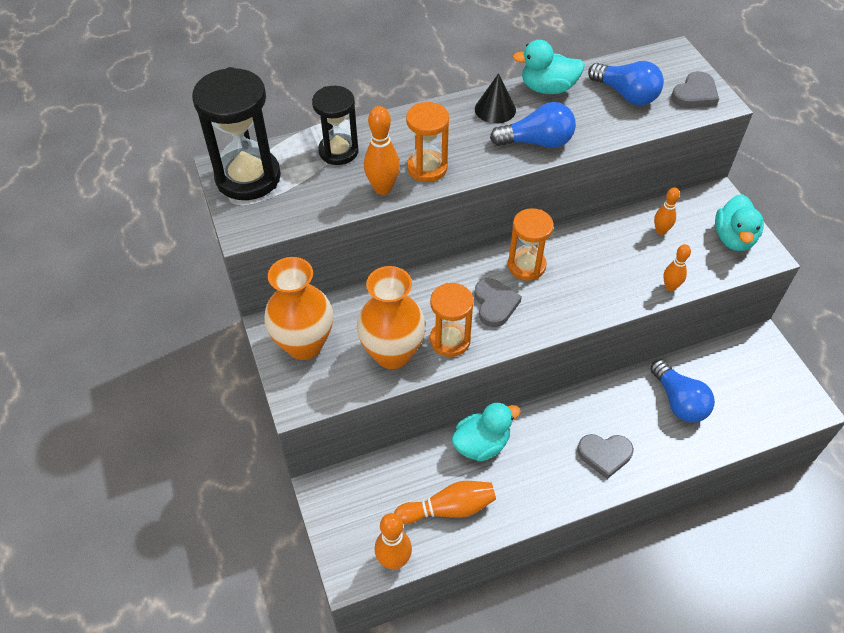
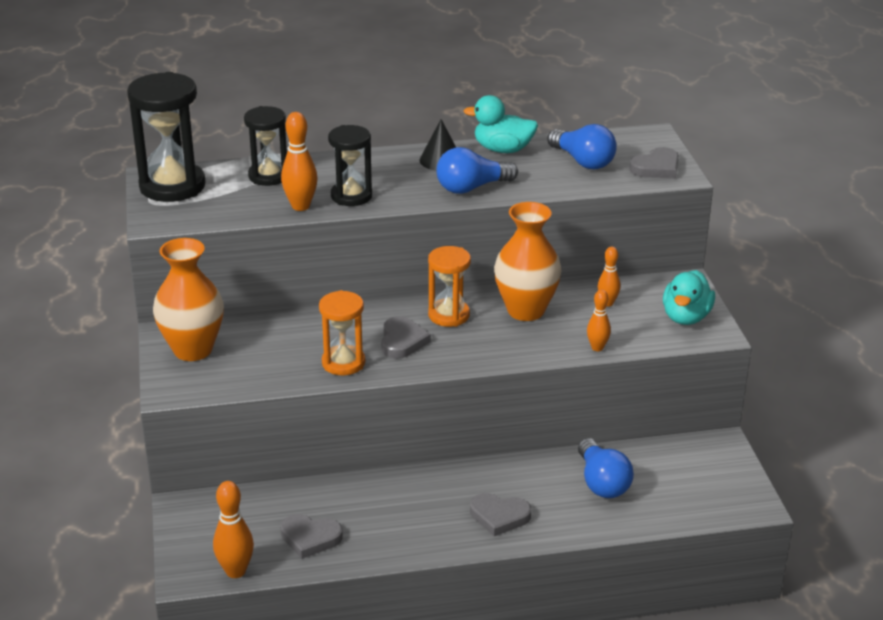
camera: 10 degrees right, 20 degrees down
orange vase [357,266,426,369] -> orange vase moved to [494,202,562,321]
orange bowling pin [394,481,496,524] -> grey heart [280,514,343,559]
orange hourglass [406,102,449,182] -> black hourglass [328,125,372,206]
turquoise duck [451,402,521,462] -> none
blue light bulb [490,102,576,148] -> blue light bulb turned 150 degrees clockwise [437,147,518,194]

